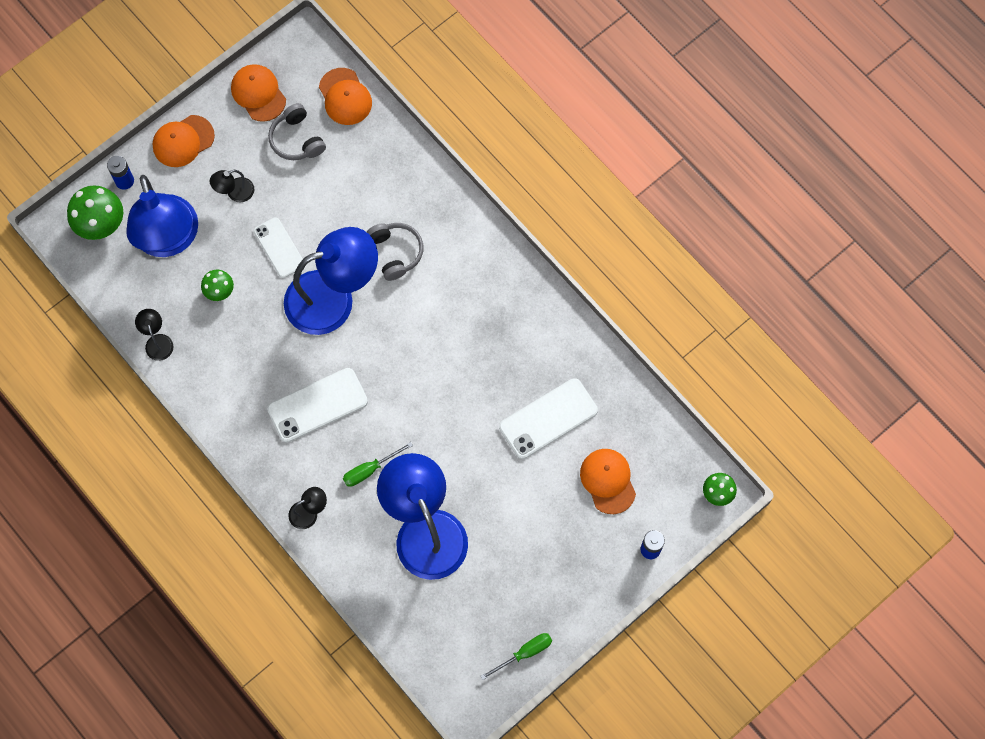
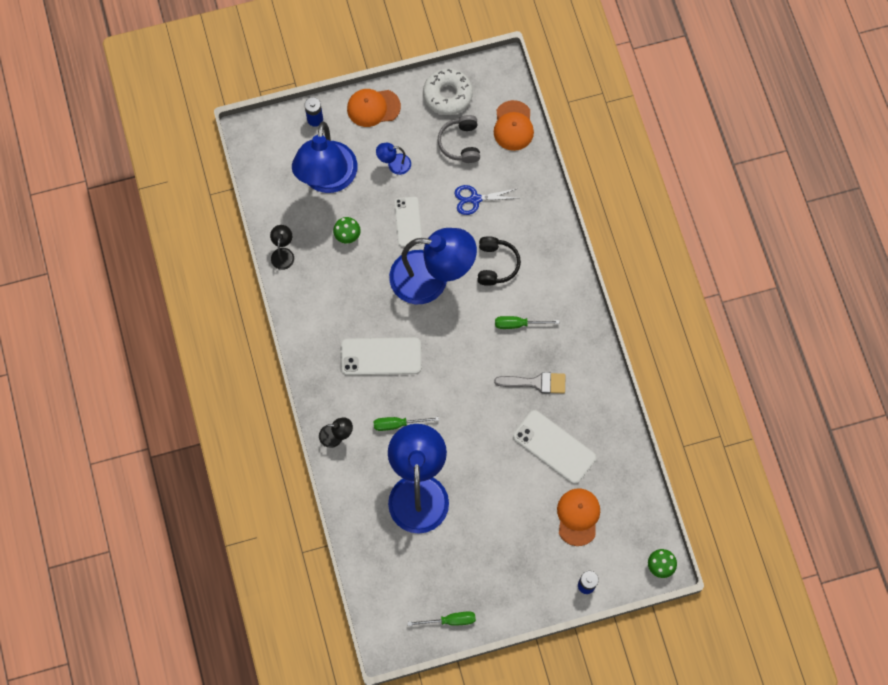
camera: 25 degrees right, 0 degrees up
green mushroom [67,185,123,240] -> none
black lamp [210,170,254,202] -> blue lamp [376,143,411,175]
orange cap [231,64,286,122] -> white donut [423,68,473,115]
grey headphones [367,223,424,281] -> black headphones [477,236,521,286]
white phone [499,378,598,459] -> white phone turned 45 degrees clockwise [513,410,596,484]
none -> blue scissors [454,185,516,215]
none -> grey brush [494,372,565,394]
none -> green screwdriver [495,316,559,329]

